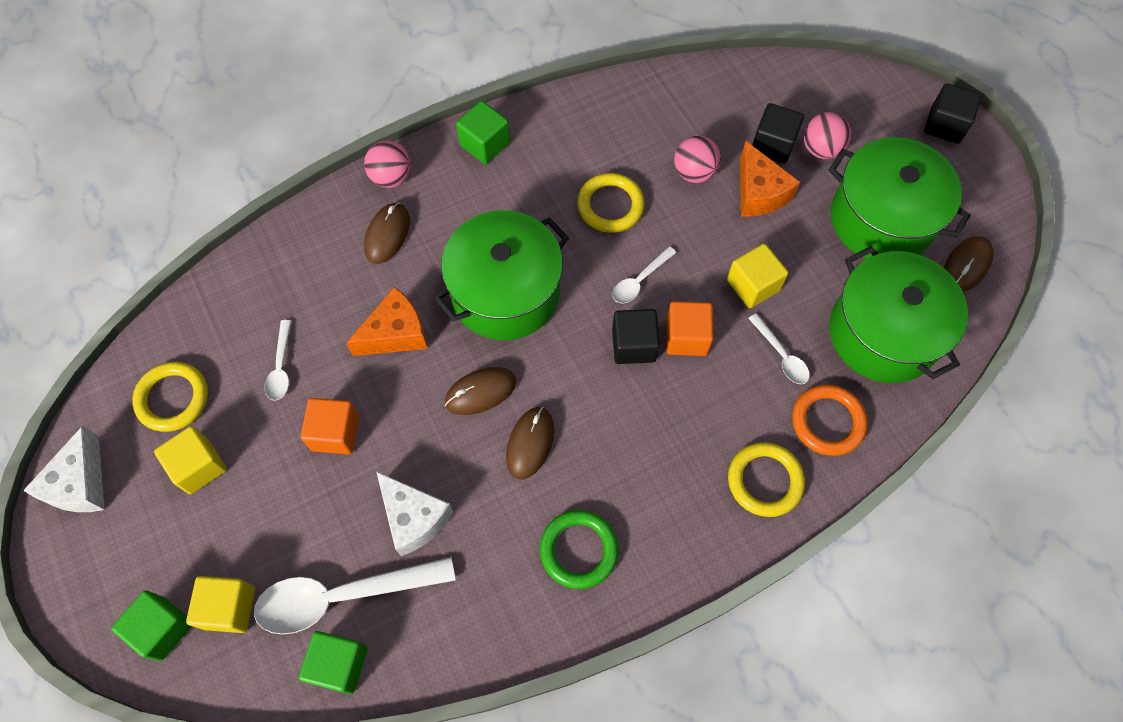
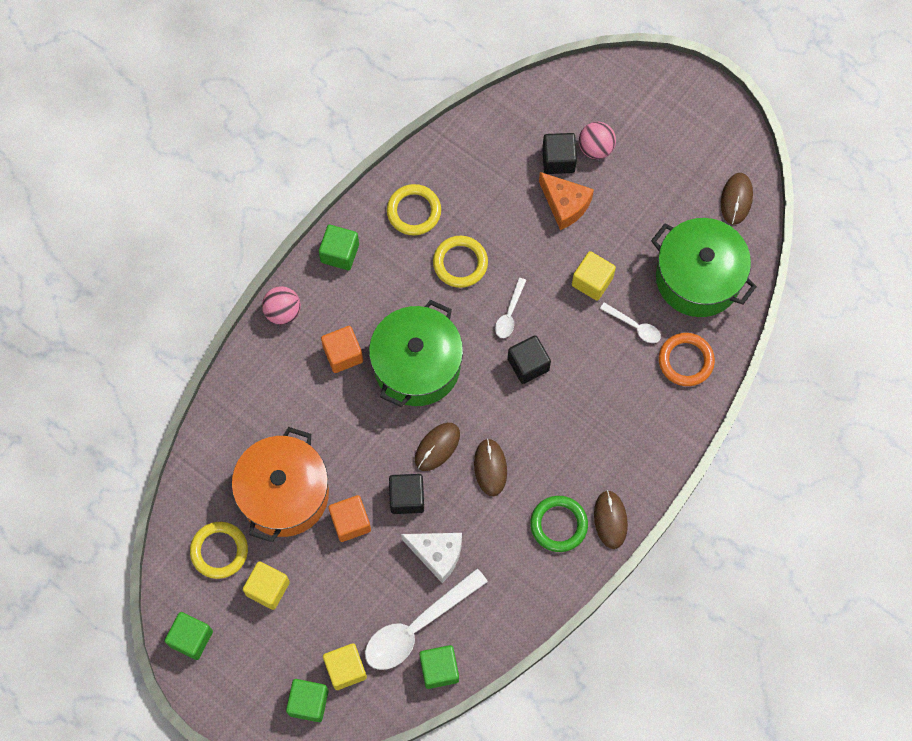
camera: 25 degrees left, 5 degrees up
white cheese [23,426,105,512] -> green cube [165,612,213,660]
white spoon [264,320,291,401] -> orange pot [232,427,329,542]
orange cheese [346,287,427,356] -> none
brown mouse [364,202,410,264] -> brown mouse moved to [594,490,628,549]
orange cube [666,301,714,356] -> orange cube moved to [321,326,363,373]
pink ball [674,136,721,183] -> none
yellow ring [728,442,805,517] -> yellow ring moved to [387,184,441,235]
green pot [828,137,971,259] -> none
black cube [924,84,982,144] -> black cube moved to [389,474,424,514]

